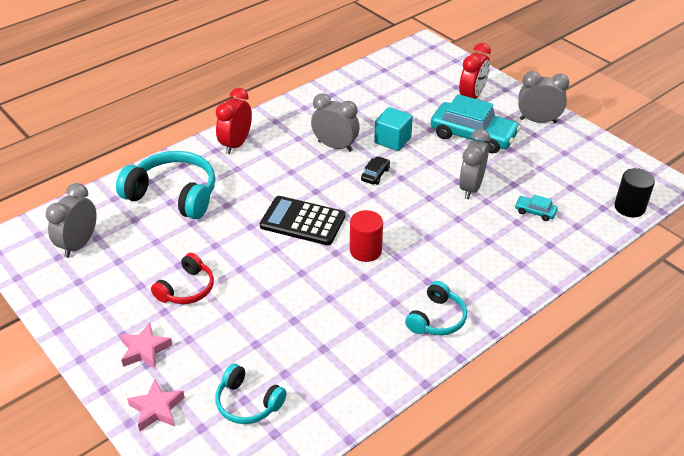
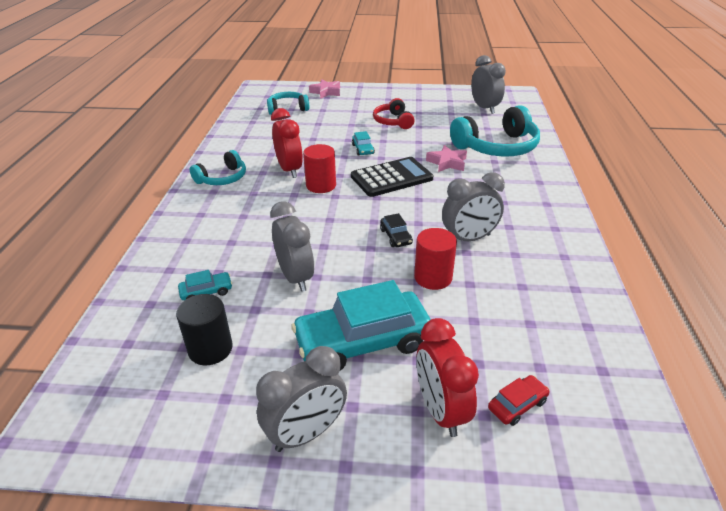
camera: 135 degrees right, 5 degrees down
pink star [120,322,172,369] -> pink star moved to [426,145,467,172]
red clock [216,88,252,154] -> red clock moved to [271,108,303,178]
turquoise cube [374,107,413,151] -> red cylinder [414,228,457,290]
turquoise headphones [405,281,467,335] -> turquoise headphones turned 120 degrees counterclockwise [190,150,246,185]
black cylinder [614,168,655,217] -> black cylinder moved to [176,294,233,365]
none -> turquoise car [352,131,375,156]
none -> red car [488,375,550,426]

